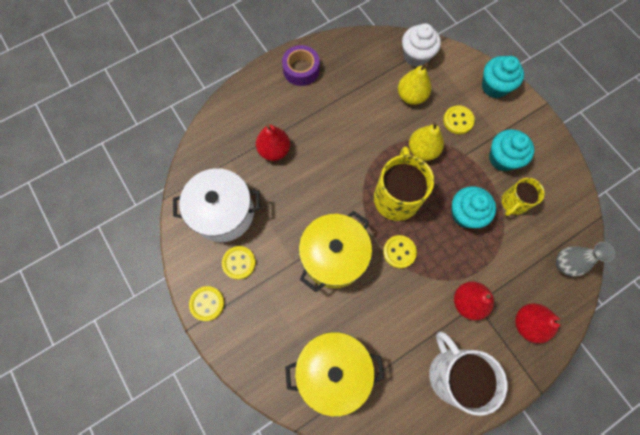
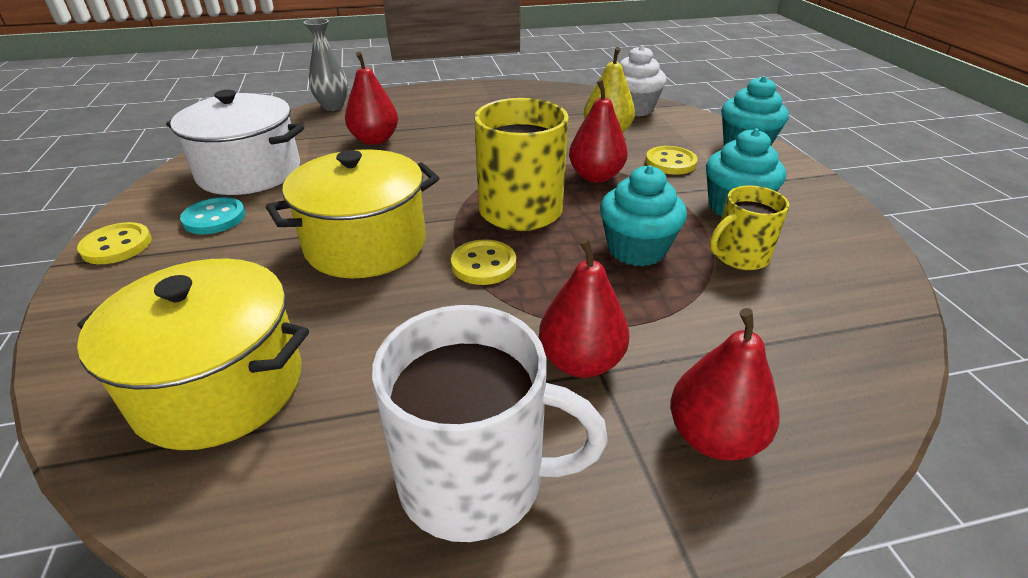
camera: 20 degrees right, 35 degrees down
yellow button [222,246,256,280] -> turquoise button [180,197,245,234]
purple tape [282,45,320,86] -> none
yellow pear [409,121,444,161] -> red pear [569,80,628,183]
white mug [429,331,508,416] -> white mug turned 105 degrees clockwise [372,305,607,542]
grey vase [555,242,615,276] -> grey vase moved to [303,18,348,111]

